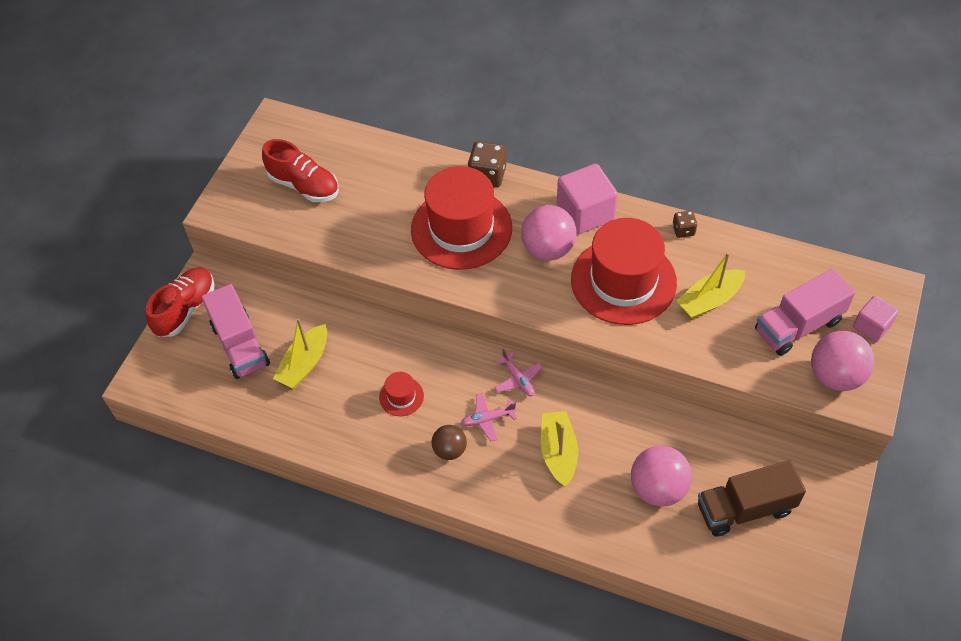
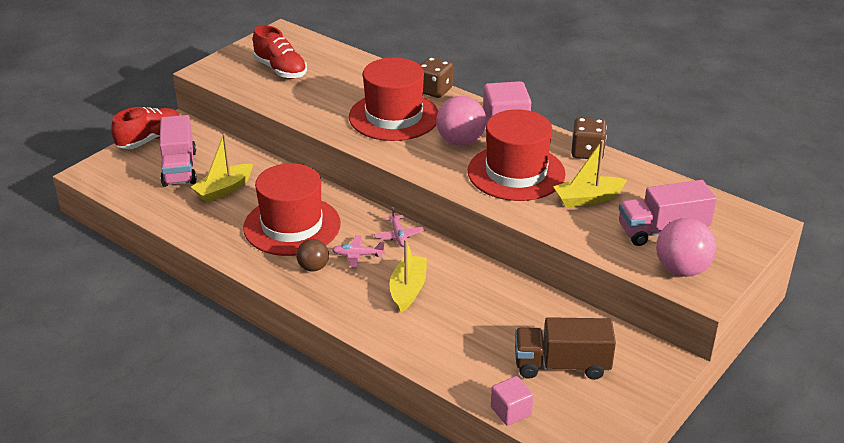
camera: 15 degrees right, 20 degrees down
red hat [379,372,424,416] -> red hat [243,163,341,256], size x2.37
pink ball [631,446,692,507] -> none
brown dice [673,211,697,238] -> brown dice [571,117,607,160], size x1.74
pink cube [853,296,898,342] -> pink cube moved to [491,376,534,426]

